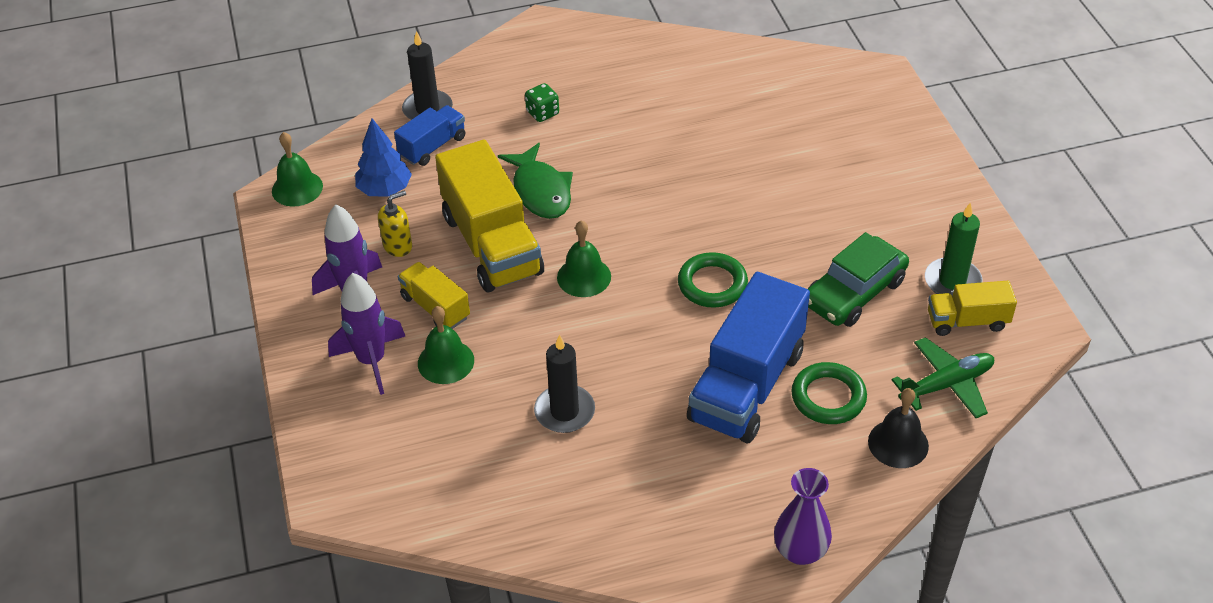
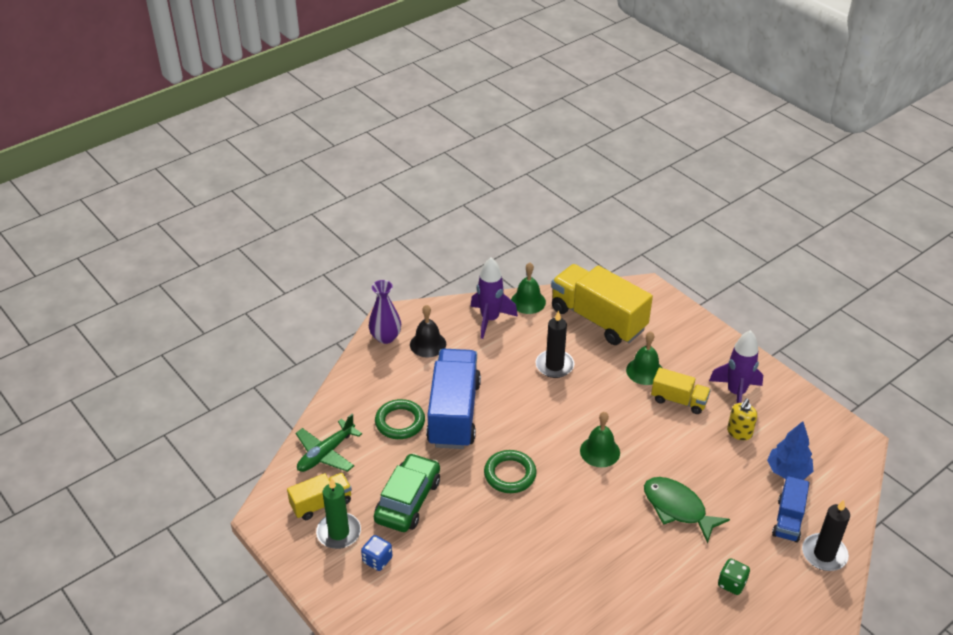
camera: 155 degrees right, 5 degrees down
green bell [272,132,323,207] -> green bell moved to [511,263,546,314]
purple rocket [328,273,406,395] -> purple rocket moved to [470,257,518,339]
yellow truck [435,140,544,292] -> yellow truck moved to [551,264,653,345]
black bell [868,388,929,468] -> black bell moved to [410,305,446,358]
none -> blue dice [361,535,393,571]

